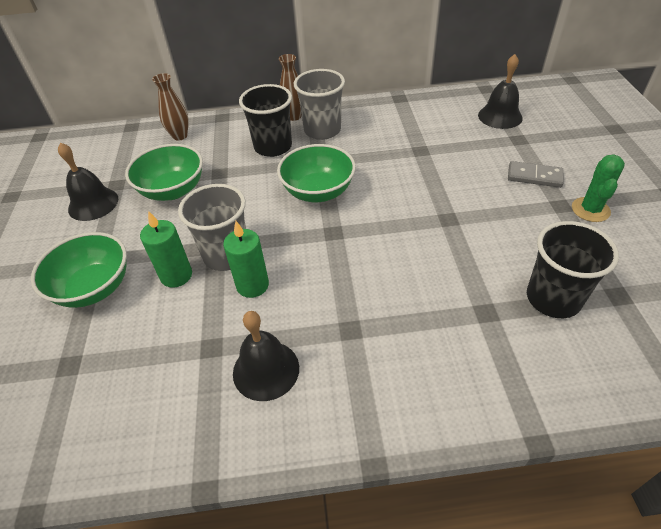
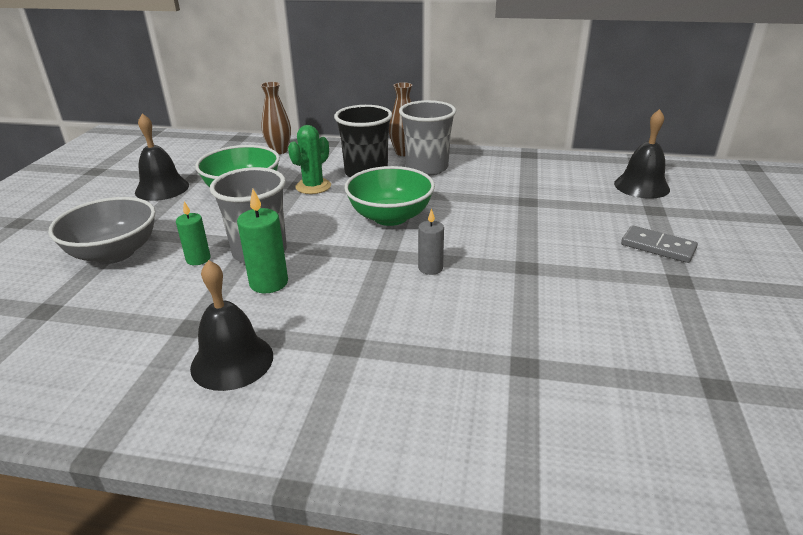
camera: 15 degrees right, 15 degrees down
green bowl [31,232,127,308] -> grey bowl [48,197,156,264]
green candle [140,211,192,288] -> green candle [176,201,211,265], size x0.66
black cup [527,221,619,318] -> none
green cactus [572,154,625,222] -> green cactus moved to [288,125,331,194]
none -> grey candle [418,208,444,275]

